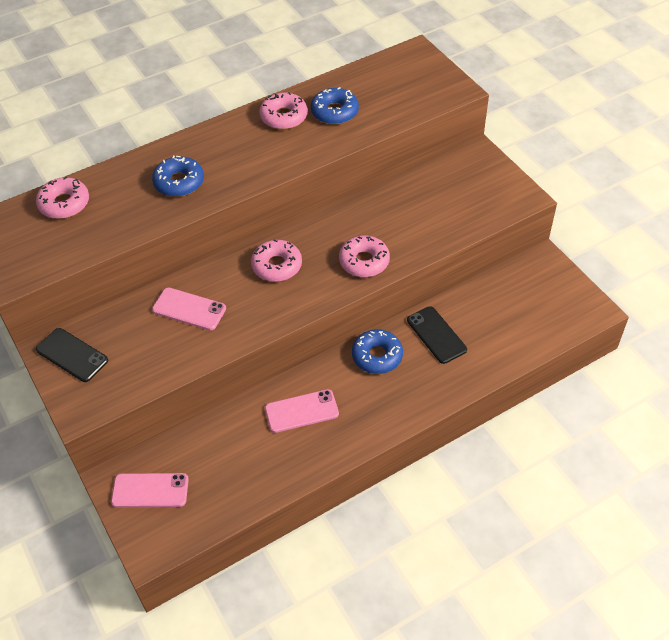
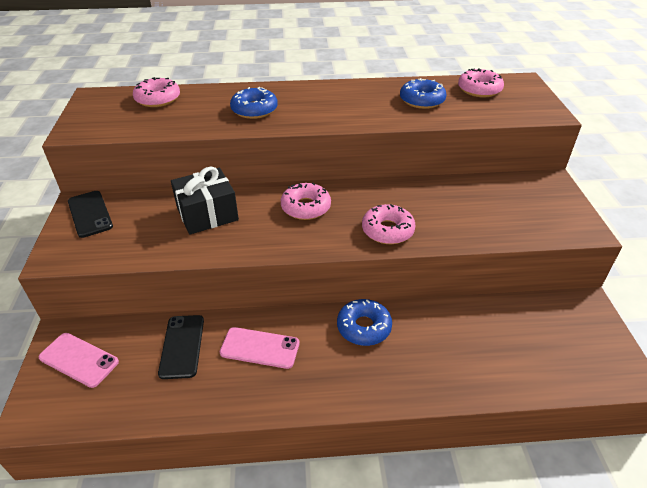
camera: 25 degrees right, 10 degrees down
pink phone [152,287,226,330] -> black gift [171,167,239,235]
pink donut [259,92,308,130] -> pink donut moved to [458,68,504,97]
black phone [407,306,467,364] -> black phone moved to [158,315,204,379]

